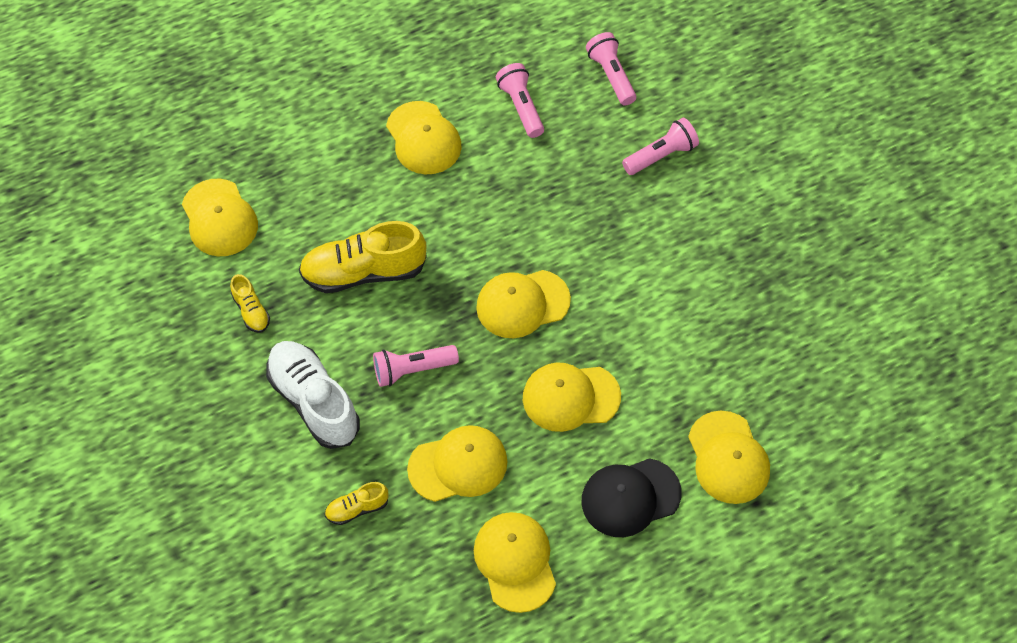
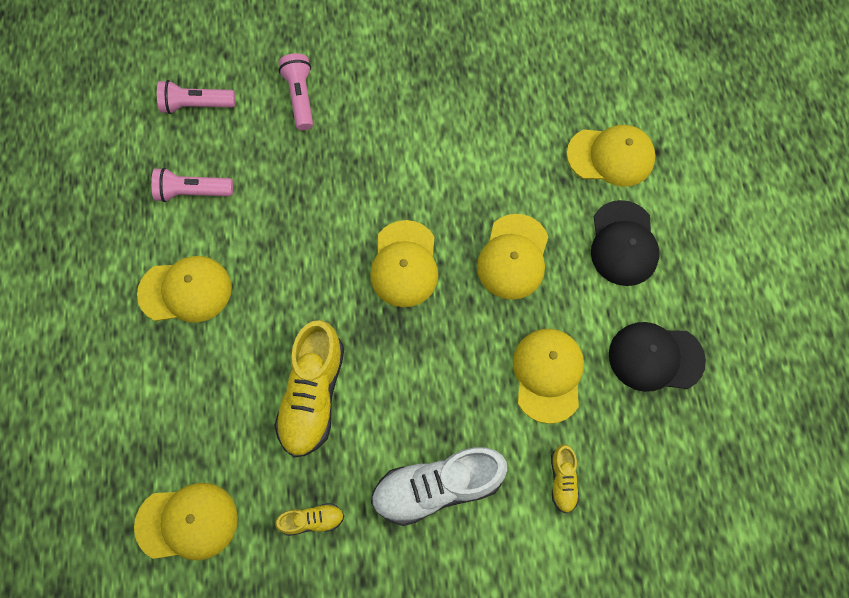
camera: 70 degrees left, 10 degrees up
pink flashlight [373,345,459,387] -> none
yellow cap [474,512,556,613] -> black cap [609,322,706,392]

